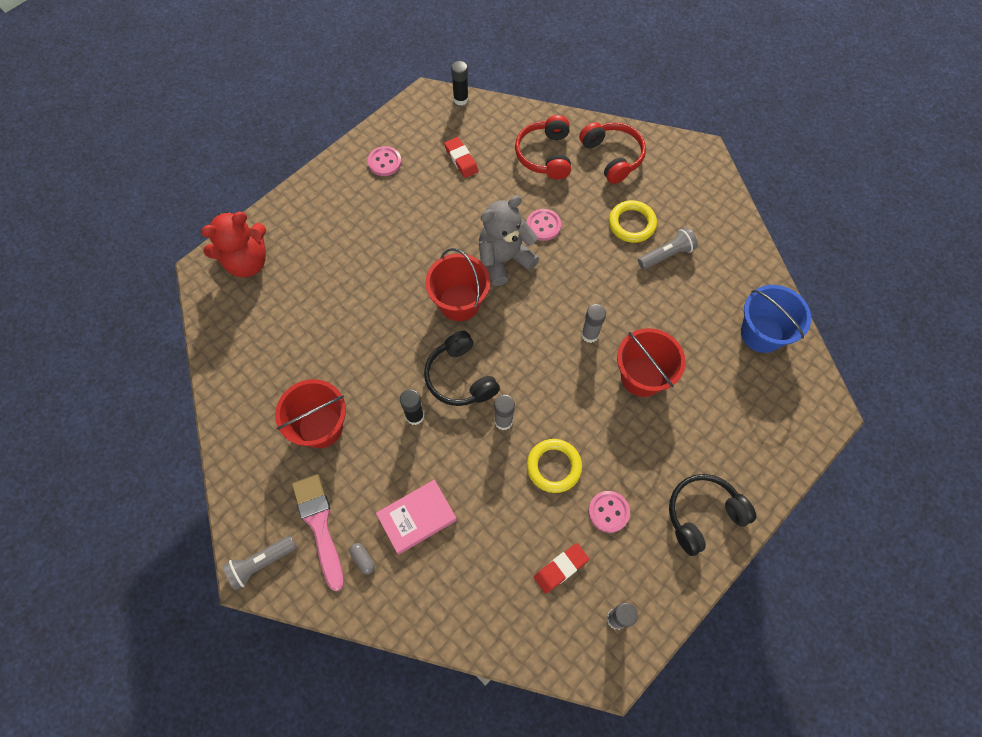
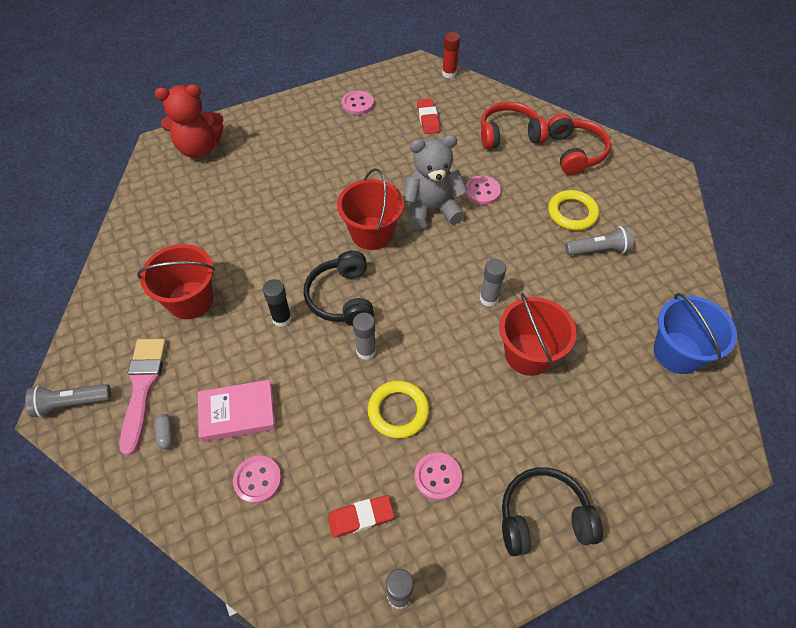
camera: 20 degrees right, 10 degrees down
black glue stick [451,61,469,106] -> red glue stick [442,32,460,78]
red headphones [515,115,571,180] -> red headphones turned 60 degrees clockwise [481,102,548,149]
none -> pink button [233,456,282,504]

